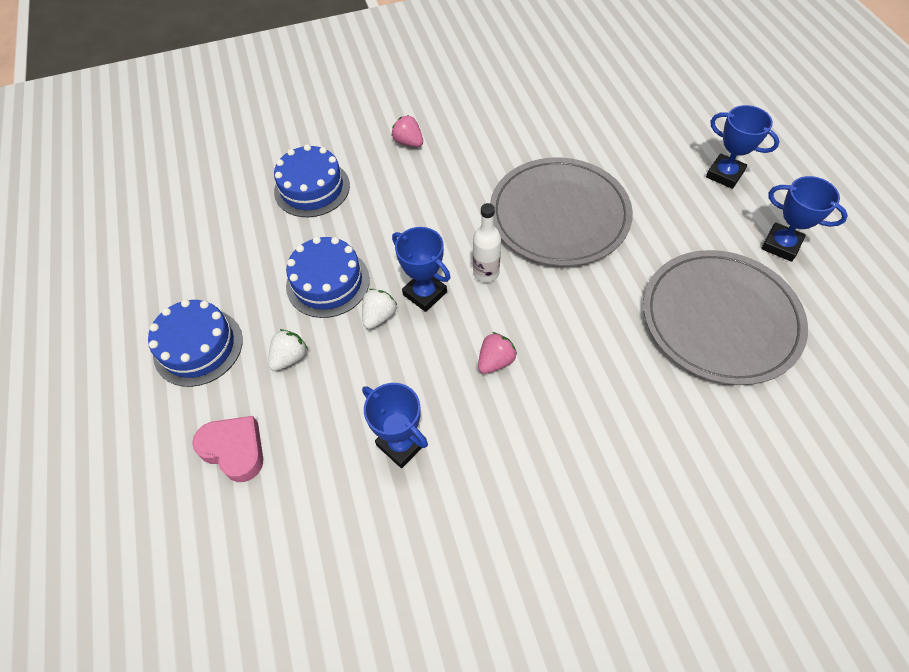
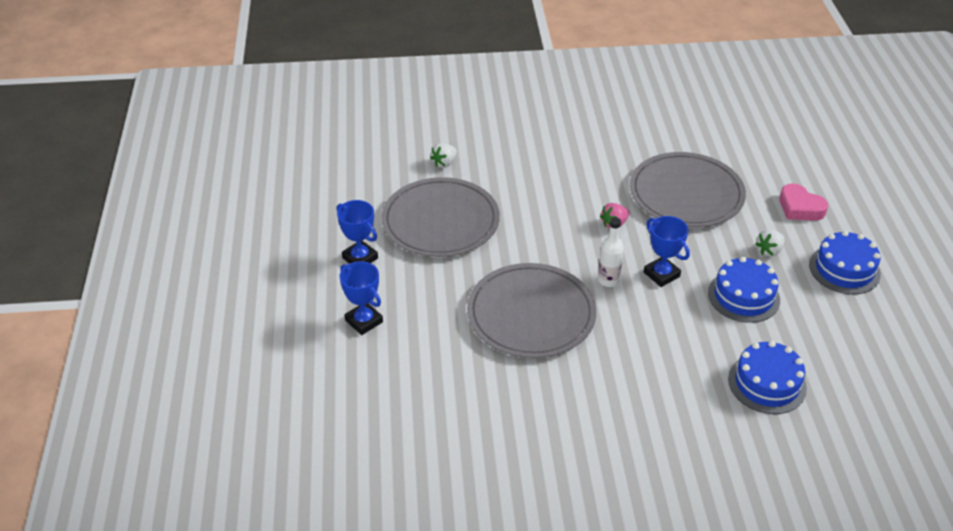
camera: 170 degrees left, 15 degrees down
white strawberry [362,289,397,329] -> white strawberry moved to [430,143,457,168]
blue trophy [362,383,428,468] -> grey plate [630,152,746,227]
pink strawberry [391,115,423,147] -> none

